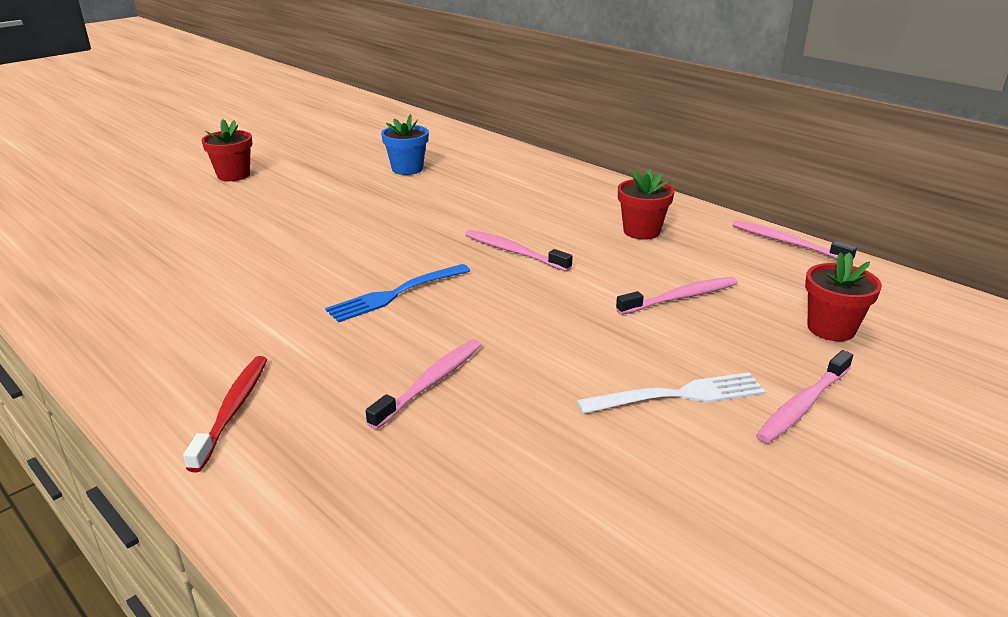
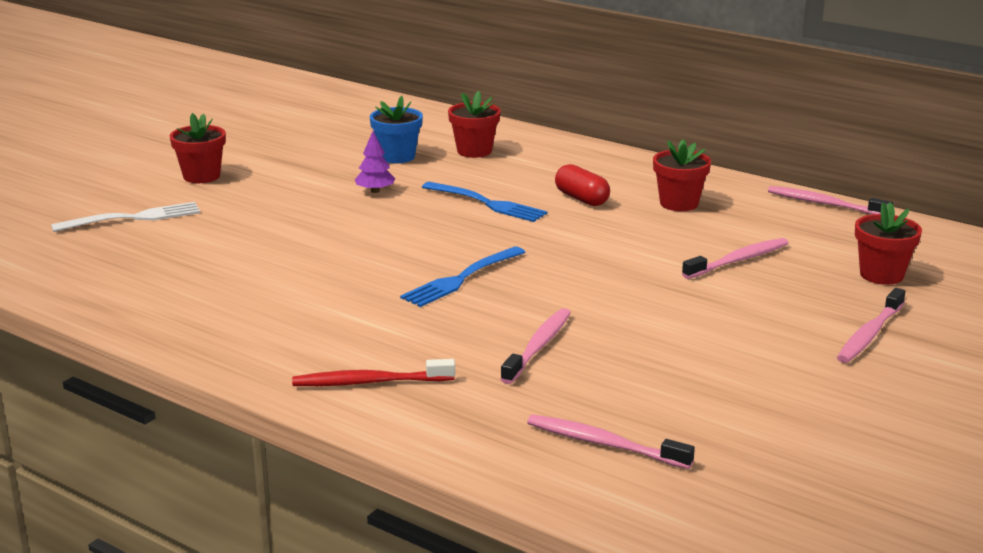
camera: 10 degrees left, 5 degrees down
red toothbrush [183,356,267,473] -> red toothbrush turned 90 degrees counterclockwise [292,359,455,386]
pink toothbrush [465,230,573,271] -> pink toothbrush moved to [527,415,695,469]
white fork [577,372,766,414] -> white fork moved to [51,202,200,232]
none -> purple tree [355,131,395,193]
none -> blue fork [422,182,547,222]
none -> red flower pot [448,91,501,158]
none -> red capsule [555,164,610,206]

